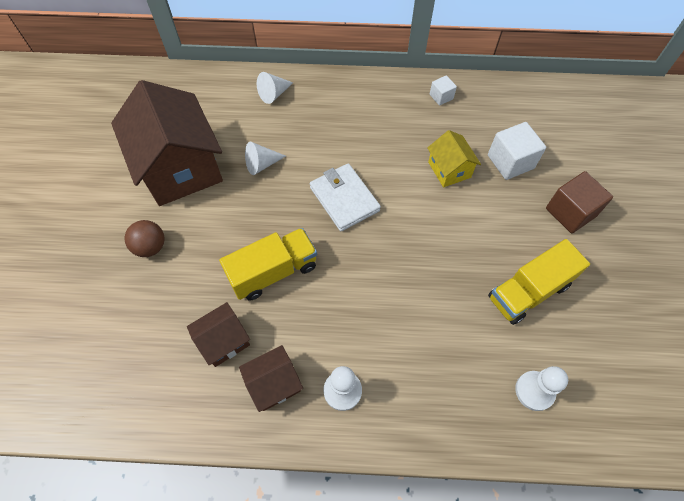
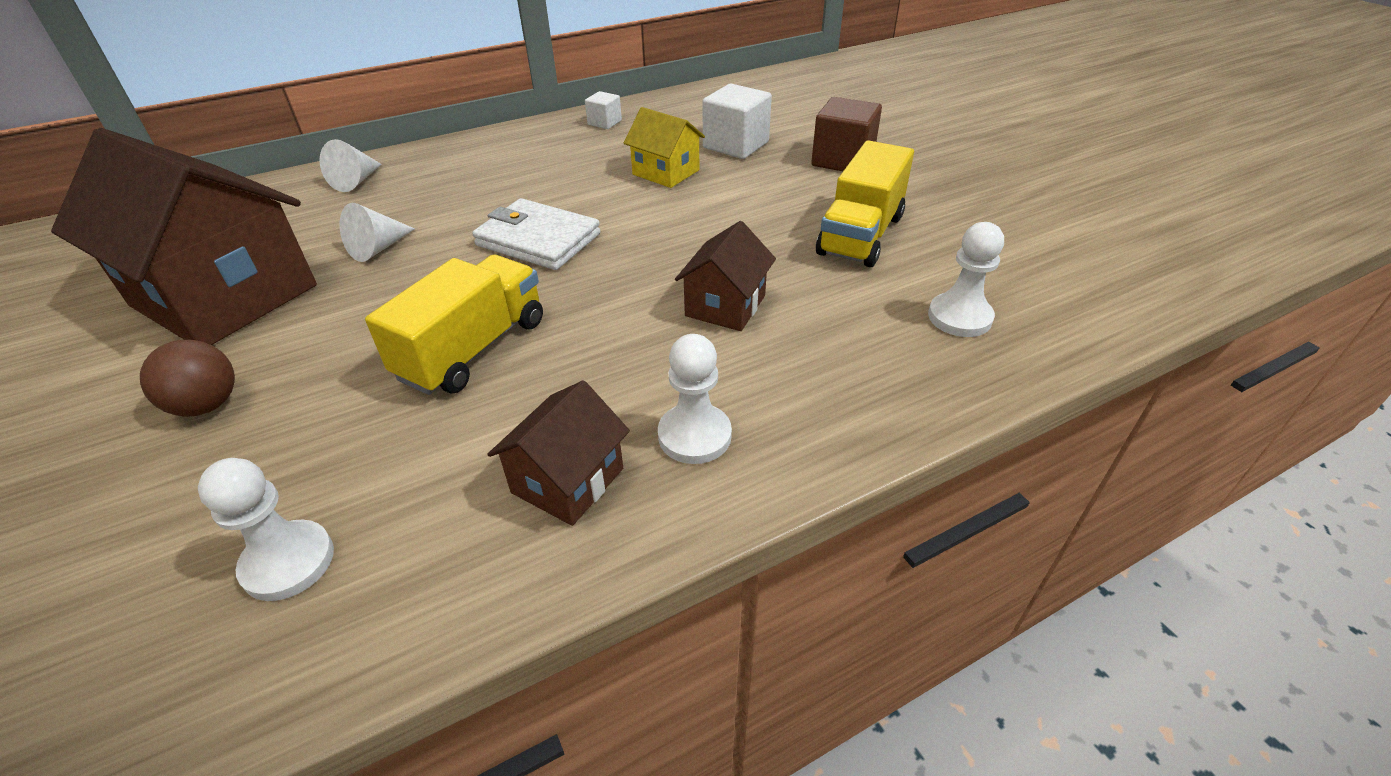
camera: 30 degrees left, 20 degrees down
brown house [187,302,250,367] -> brown house moved to [675,221,776,331]
none -> white pawn [198,458,334,601]

